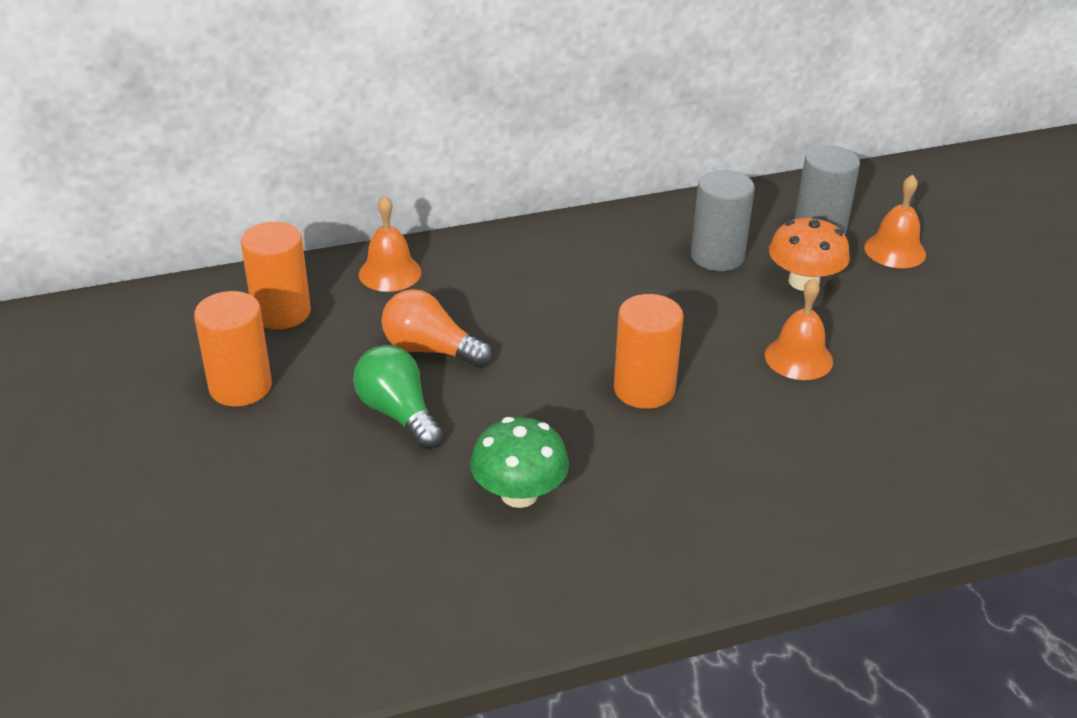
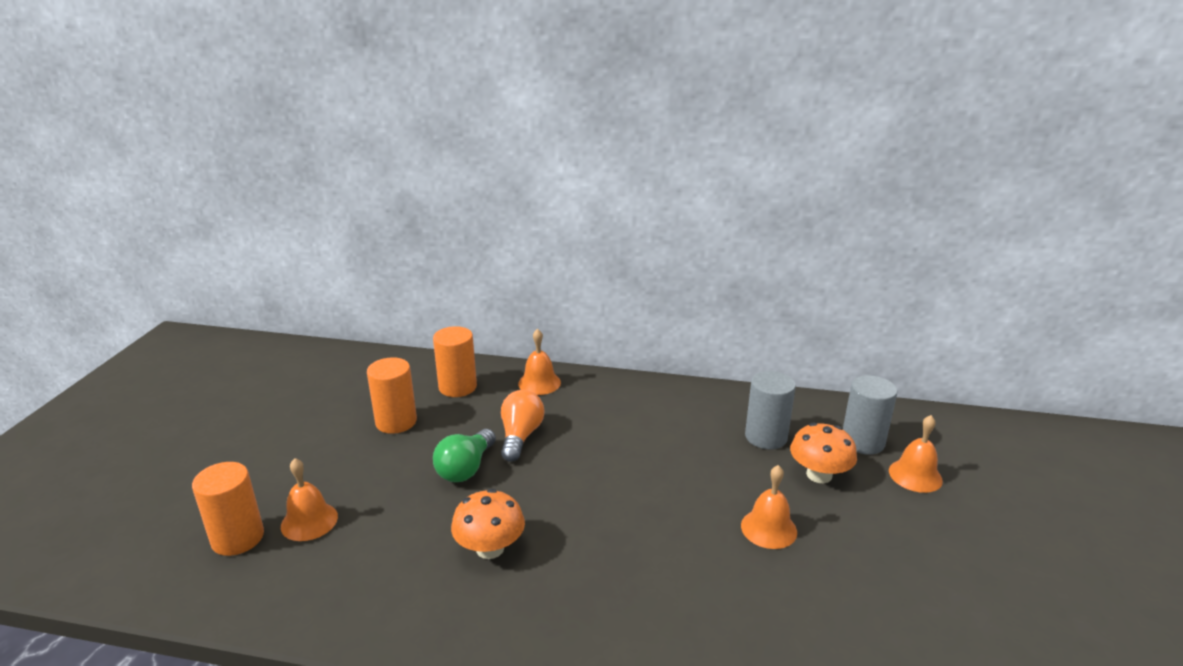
camera: 30 degrees right, 10 degrees down
green light bulb [353,345,443,449] -> green light bulb turned 150 degrees counterclockwise [433,429,496,482]
orange light bulb [382,289,492,368] -> orange light bulb turned 45 degrees clockwise [501,390,544,462]
green mushroom [470,417,569,508] -> orange mushroom [451,489,525,559]
orange cylinder [614,294,684,409] -> orange cylinder moved to [192,462,264,556]
none -> orange bell [281,458,338,541]

